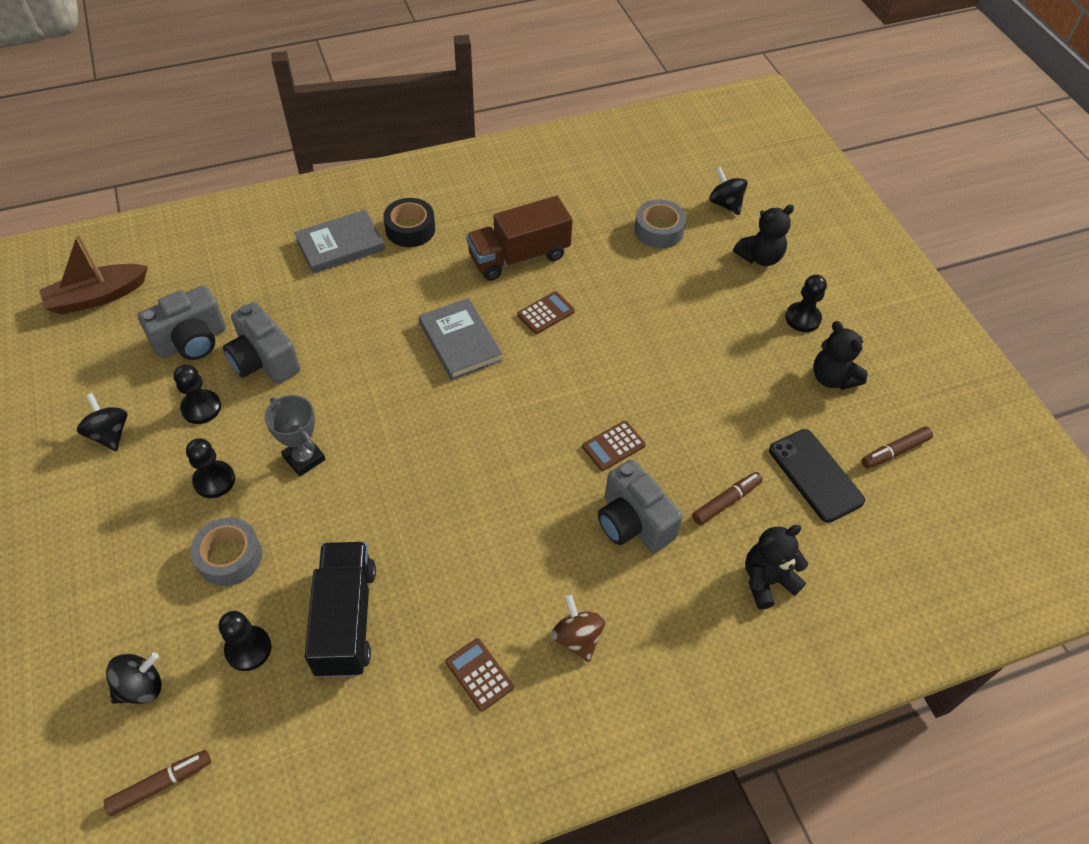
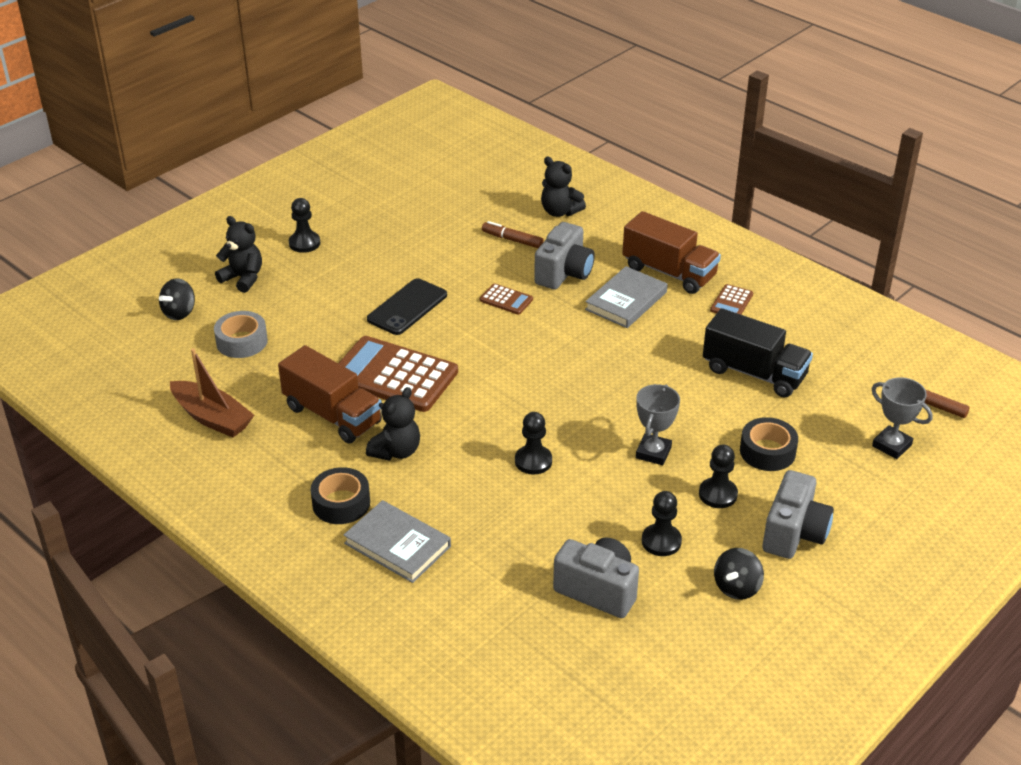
camera: 115 degrees left, 15 degrees down
brown boat [39,233,148,314] -> brown boat moved to [170,348,254,438]
black spinning top [106,652,162,704] -> grey trophy [872,377,933,459]
grey tape [190,517,262,586] -> black tape [740,417,798,471]
black pawn [219,611,272,671] -> black pawn moved to [515,412,552,474]
grey camera [223,302,300,384] -> grey camera moved to [762,470,834,559]
black truck [304,542,376,678] -> black truck turned 120 degrees counterclockwise [703,308,813,398]
grey book [419,298,503,380] -> grey book moved to [585,266,668,328]
brown calculator [517,291,575,334] -> brown calculator [338,336,458,412], size x2.24
brown spinning top [551,595,605,662] -> brown truck [622,211,721,294]
black phone [769,429,865,523] -> black phone moved to [367,278,447,335]
black teddy bear [813,321,868,390] -> black teddy bear moved to [366,387,420,461]
brown marker [862,426,933,468] -> none

